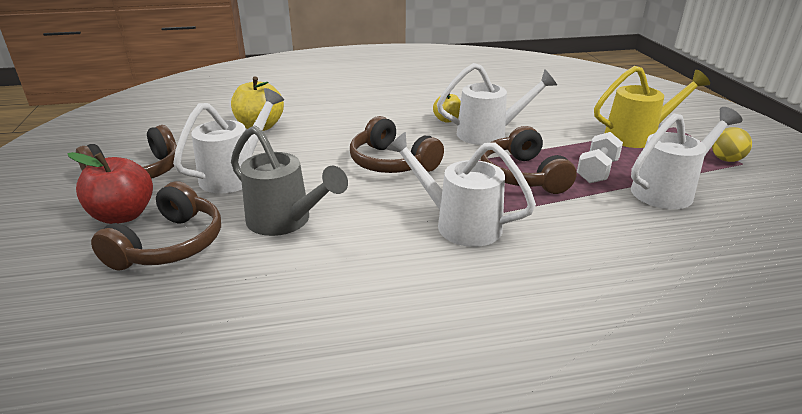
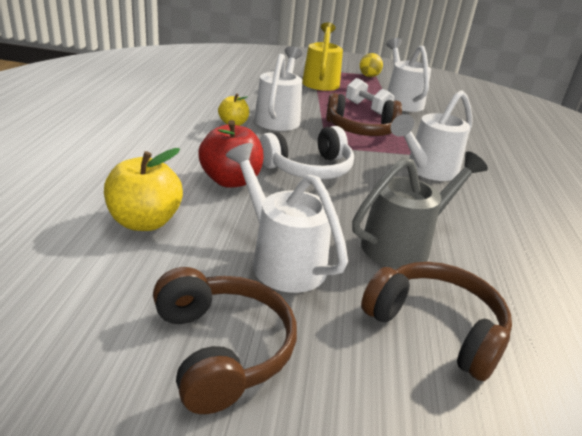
camera: 75 degrees left, 0 degrees up
red apple [67,152,153,224] -> red apple moved to [198,120,263,188]
brown headphones [350,116,444,173] -> white headphones [260,126,354,179]

